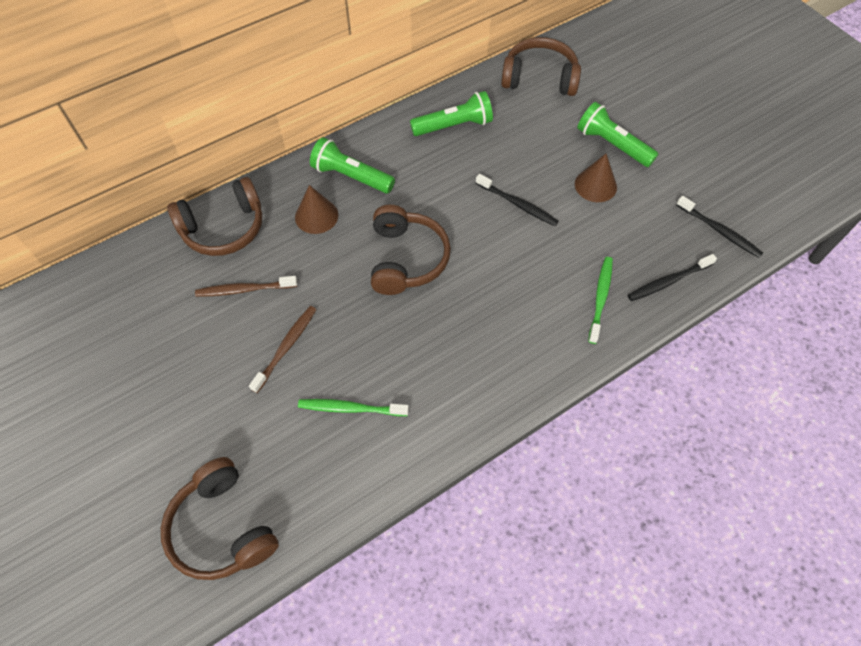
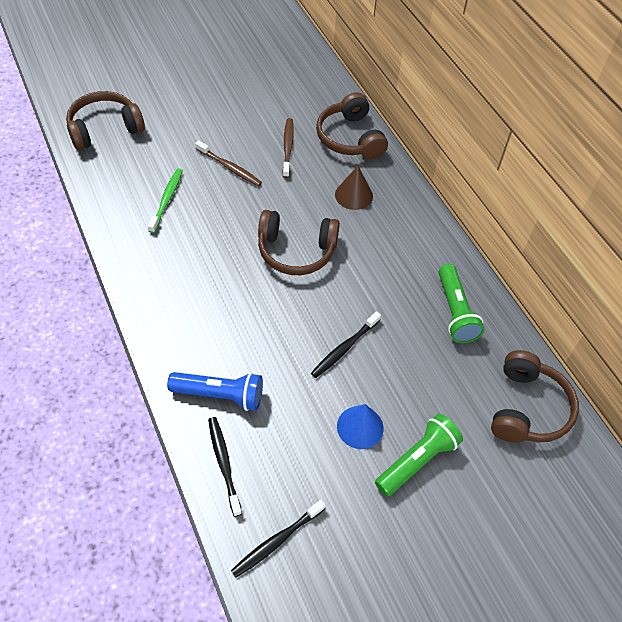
camera: 95 degrees right, 5 degrees down
green flashlight [310,137,395,194] -> none
brown cone [575,154,617,202] -> blue cone [337,404,384,449]
green toothbrush [588,257,613,344] -> blue flashlight [167,372,263,411]

